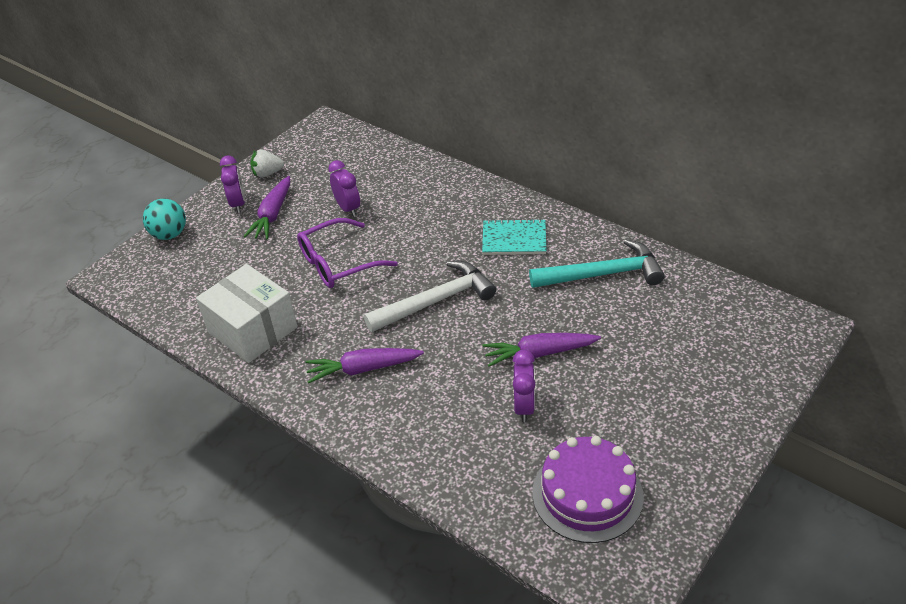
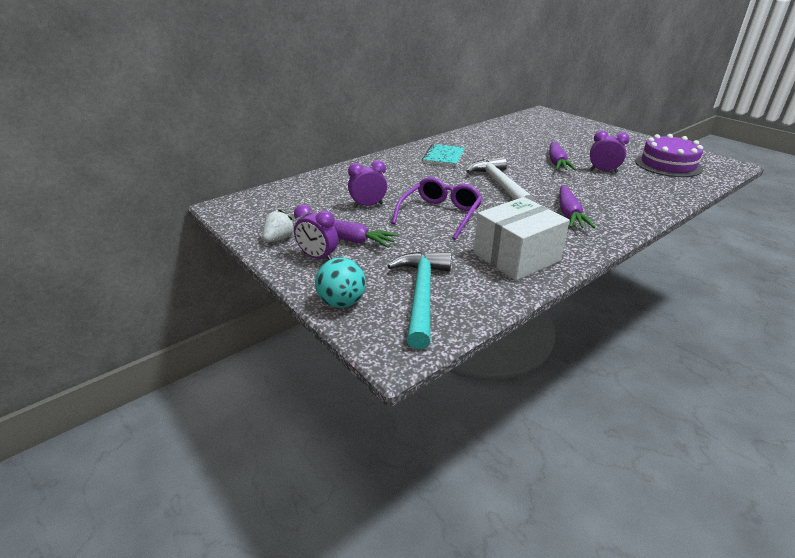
camera: 80 degrees left, 10 degrees down
purple clock [220,156,245,213] -> purple clock turned 150 degrees counterclockwise [294,204,338,260]
white strawberry [250,149,284,178] -> white strawberry turned 150 degrees counterclockwise [263,209,295,242]
purple glasses [297,218,398,288] -> purple glasses turned 135 degrees counterclockwise [392,177,482,240]
turquoise hammer [529,239,665,288] -> turquoise hammer moved to [387,252,451,349]

